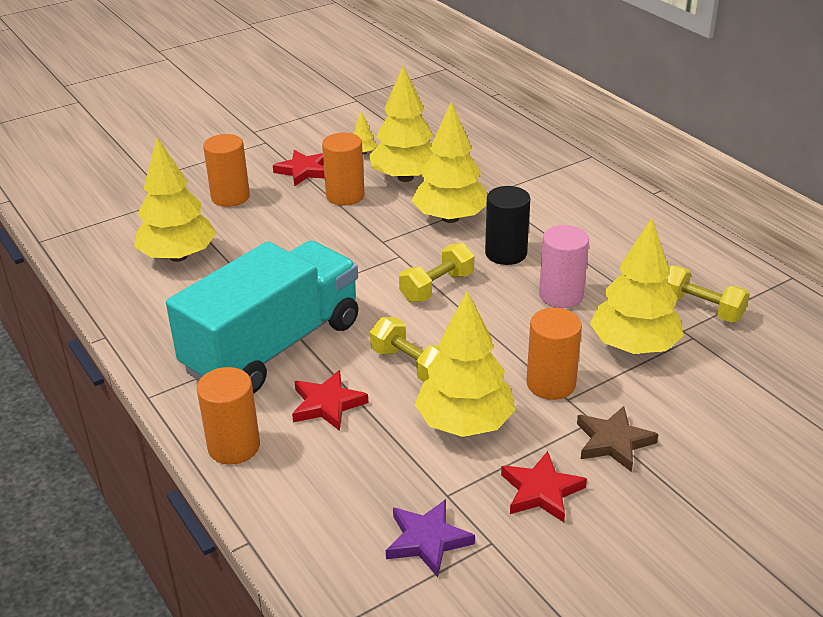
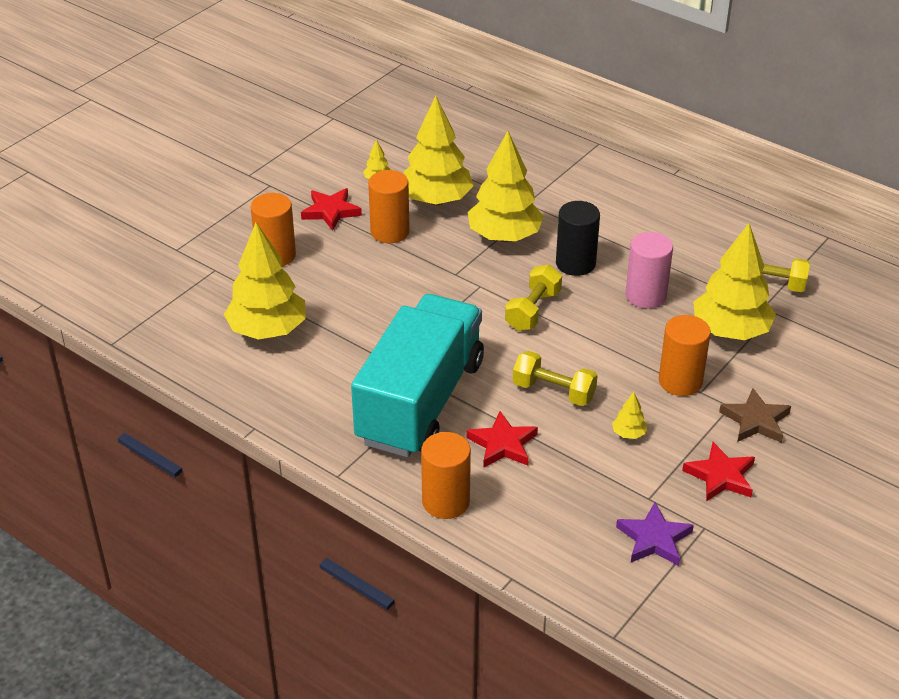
camera: 20 degrees left, 5 degrees up
yellow tree [414,291,516,437] -> yellow tree [612,392,648,439], size x0.40

